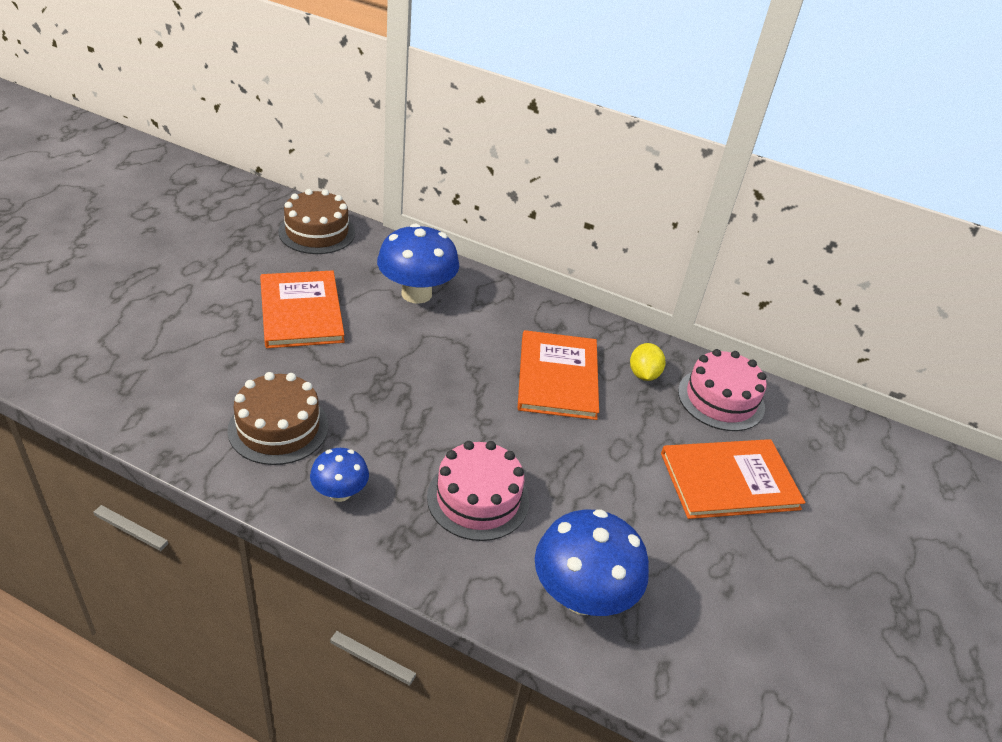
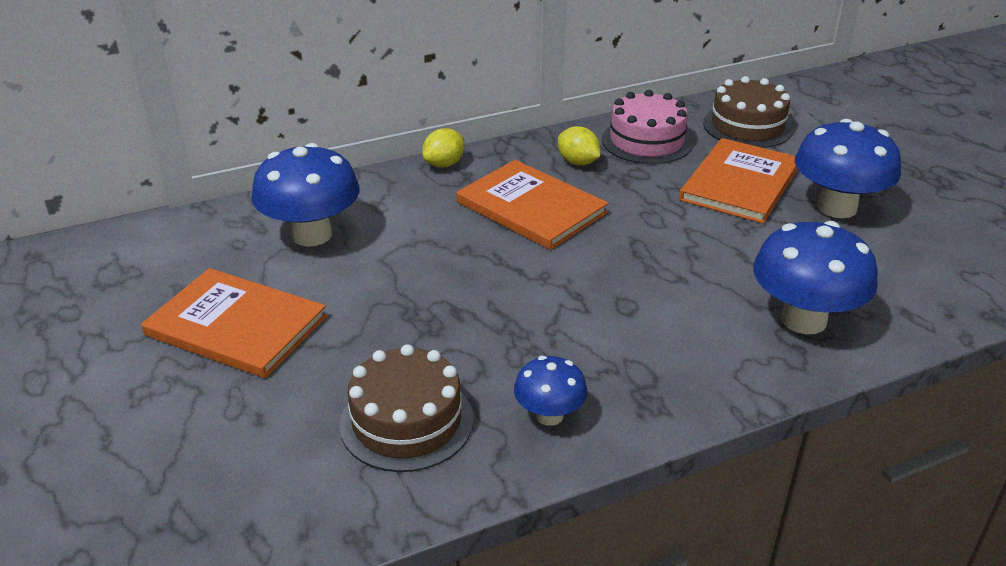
camera: 45 degrees left, 5 degrees down
brown cake [278,189,355,254] -> brown cake moved to [703,76,793,148]
pink cake [427,441,529,541] -> none
none -> yellow lemon [422,128,464,168]
none -> blue mushroom [795,119,901,218]

